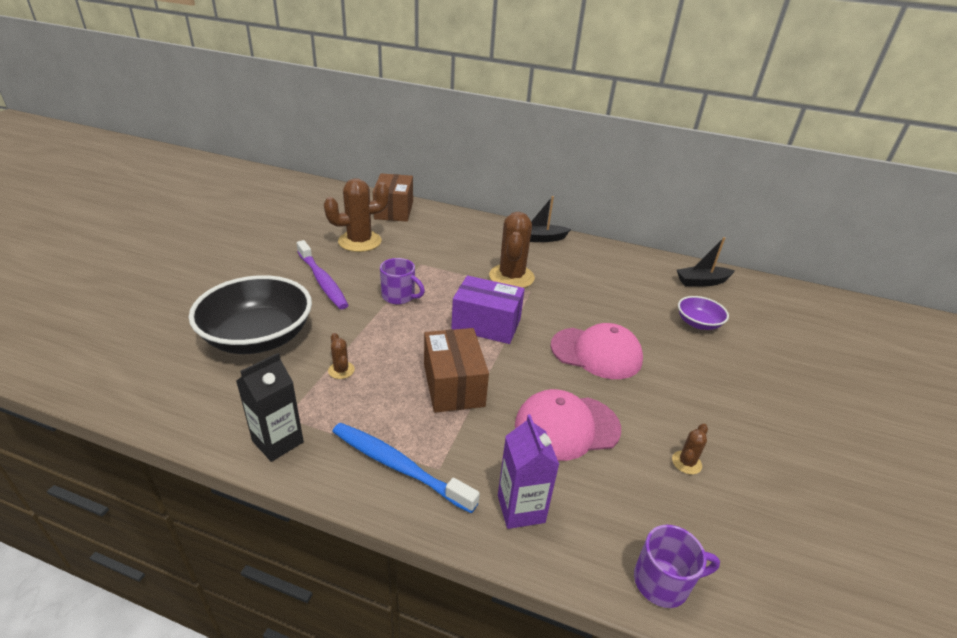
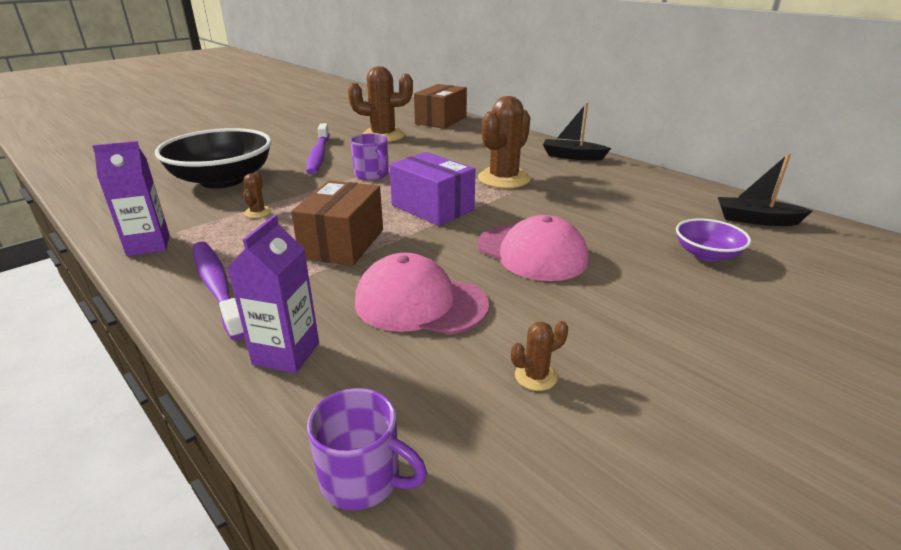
camera: 30 degrees right, 5 degrees down
black carton [236,353,304,462] -> purple carton [92,141,170,256]
blue toothbrush [332,423,480,513] -> purple toothbrush [193,241,245,340]

